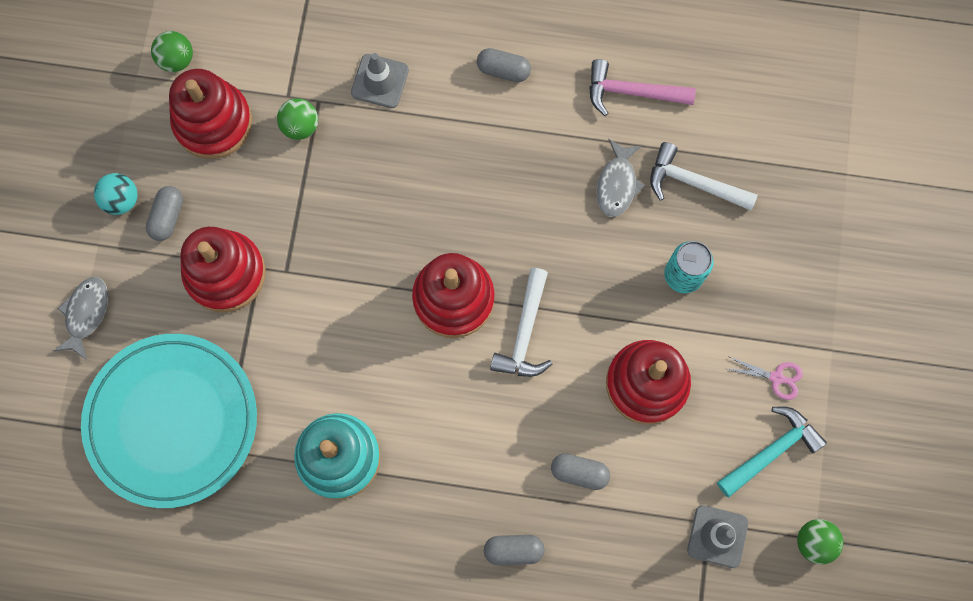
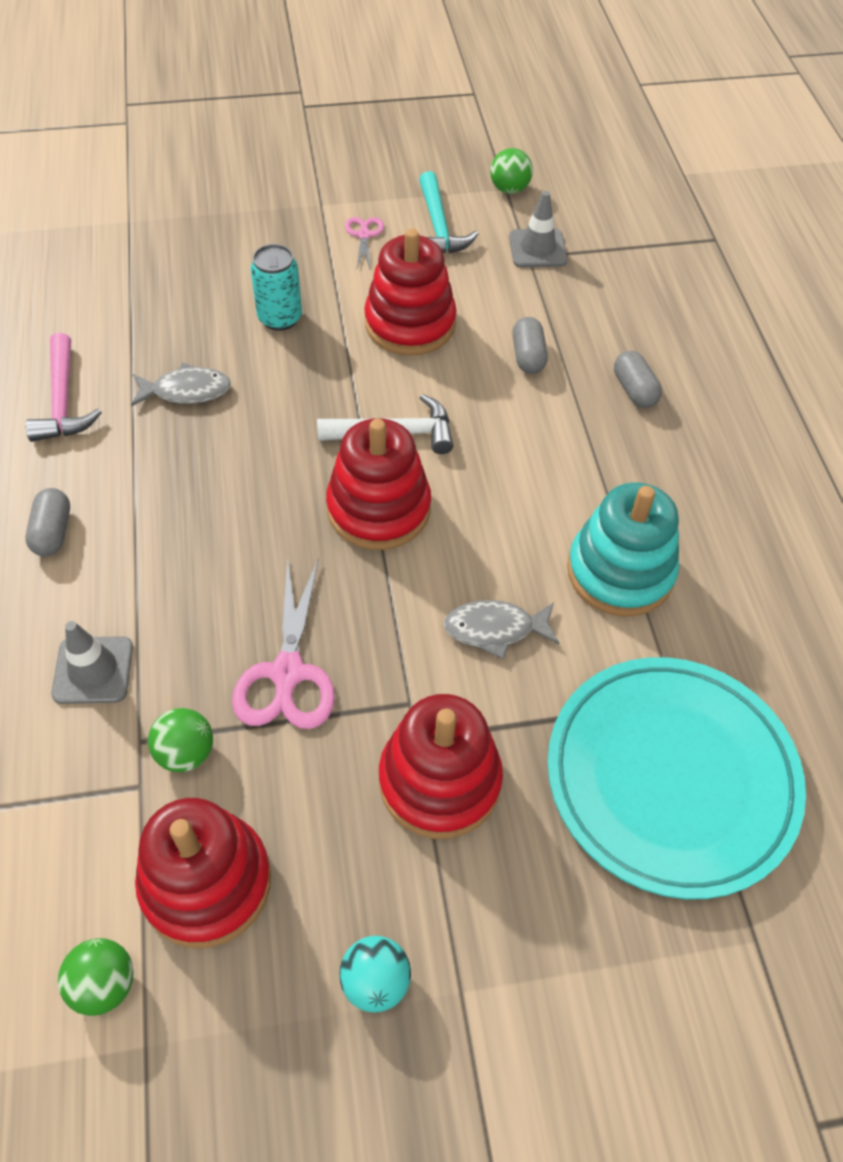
camera: 110 degrees left, 20 degrees down
grey fish [54,277,108,360] -> grey fish moved to [444,600,559,659]
grey capsule [146,186,183,241] -> none
white hammer [650,142,758,211] -> none
turquoise hammer [717,406,827,497] -> turquoise hammer turned 135 degrees counterclockwise [419,171,478,254]
none -> pink scissors [232,557,335,729]

